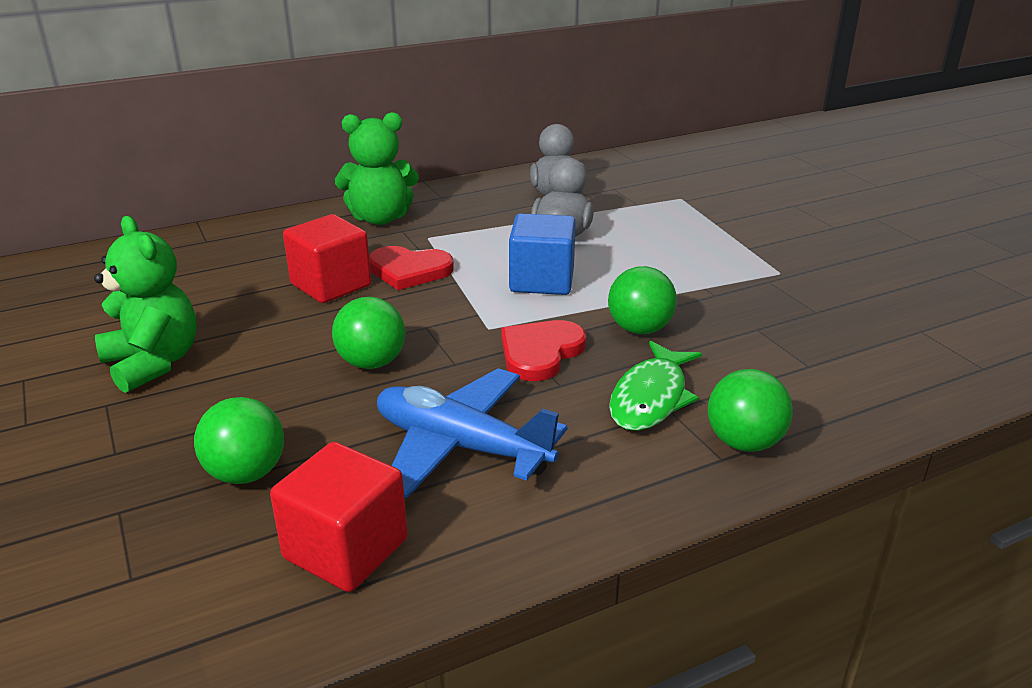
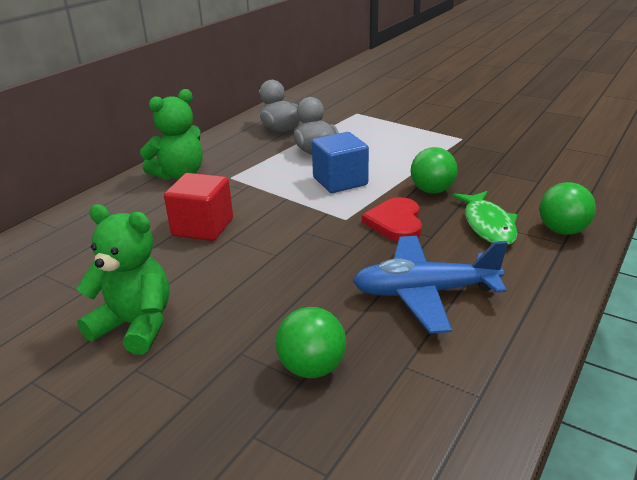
camera: 30 degrees left, 0 degrees up
red cube [270,442,408,592] -> none
green ball [332,297,405,369] -> none
red heart [369,246,454,290] -> none

